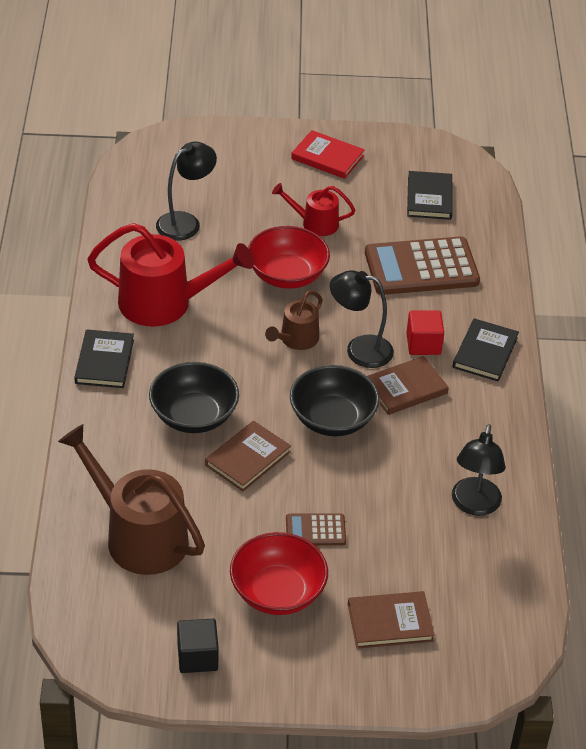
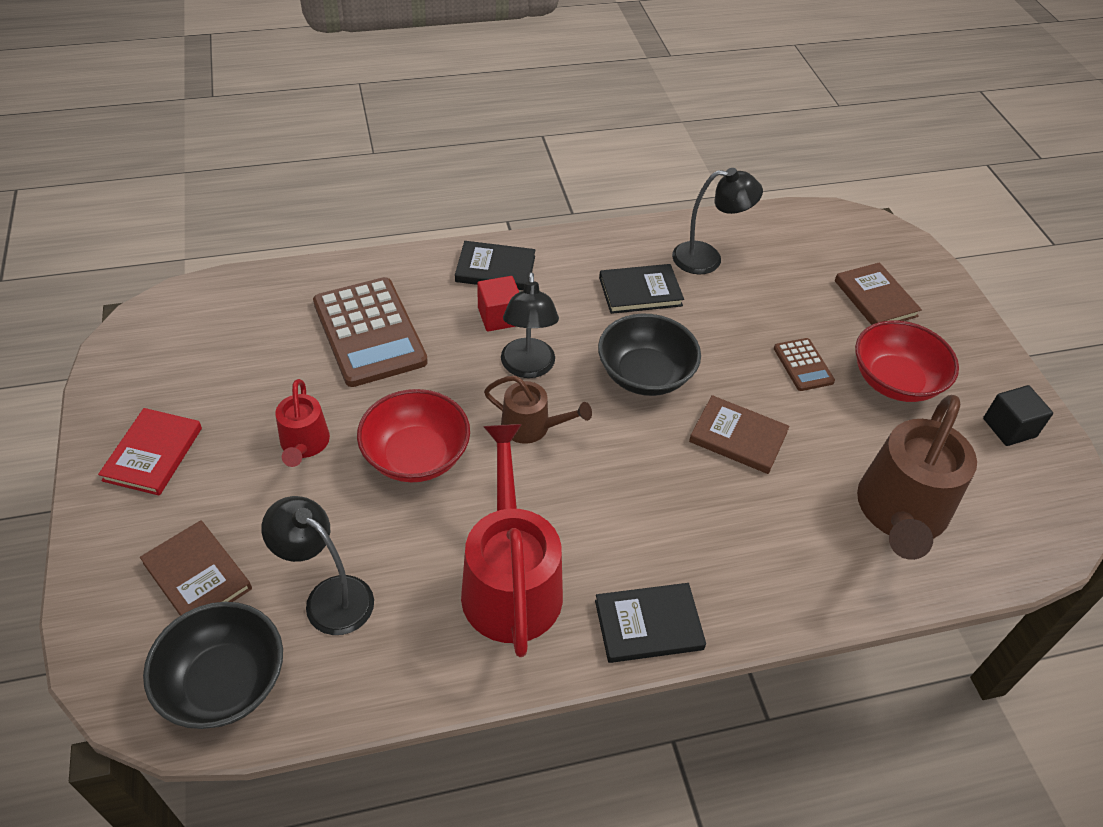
camera: 105 degrees left, 5 degrees up
black bowl [149,362,239,433] -> black bowl moved to [143,602,283,729]
brown book [367,356,449,415] -> brown book moved to [140,520,252,616]
black book [407,171,452,220] -> black book moved to [599,264,684,314]

